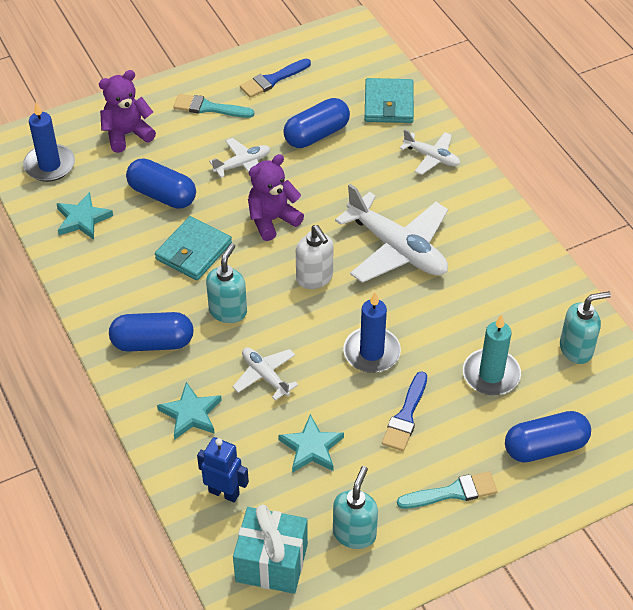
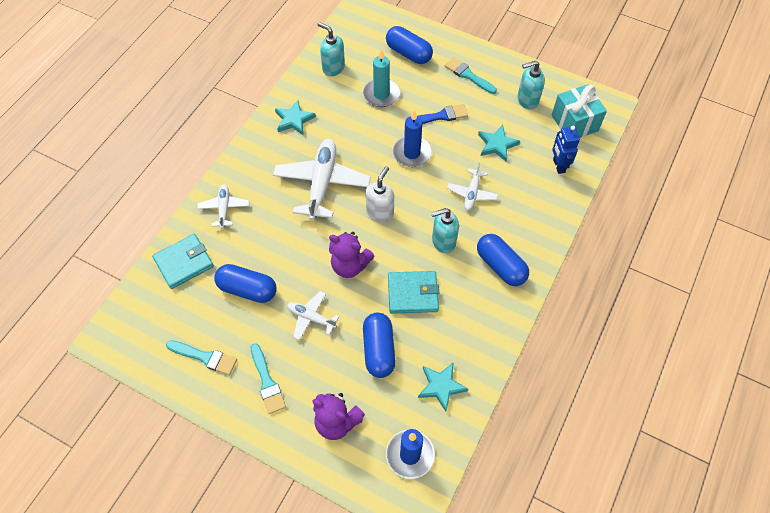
camera: 125 degrees left, 10 degrees up
turquoise star [157,382,222,440] -> turquoise star moved to [275,100,316,135]
blue brush [240,59,311,98] -> turquoise brush [166,340,237,375]

